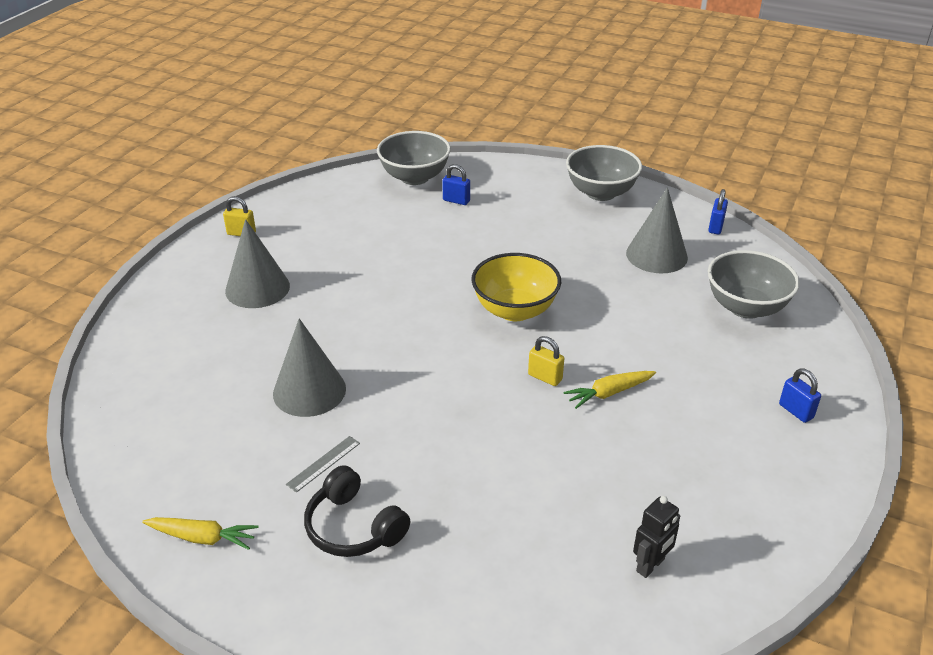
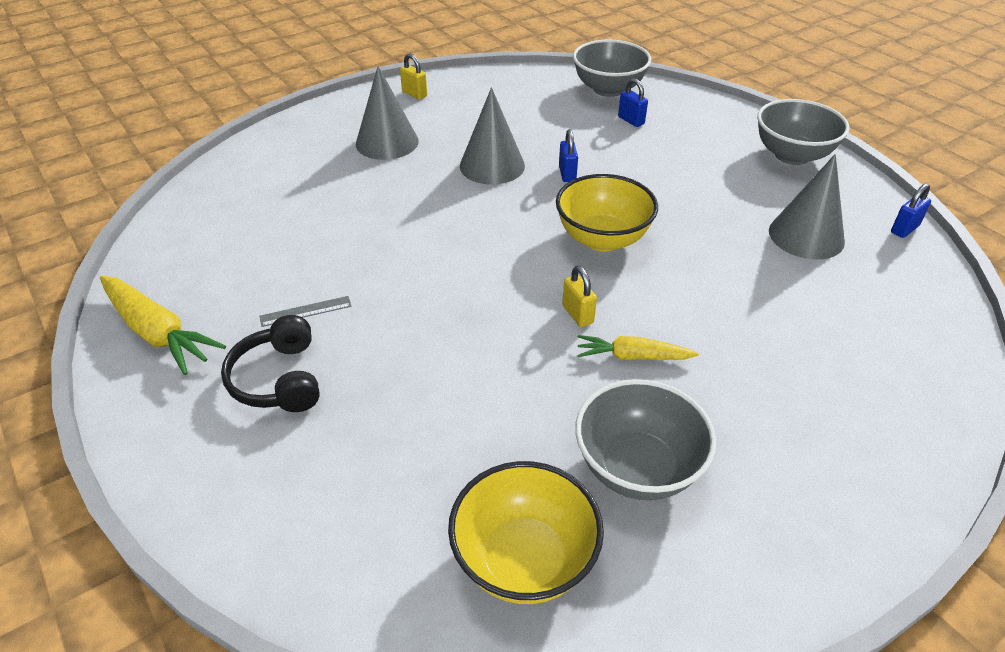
camera: 30 degrees right, 5 degrees up
yellow carrot [142,517,258,550] -> yellow carrot [100,276,226,375], size x1.61
grey cone [273,318,346,417] -> grey cone moved to [460,87,525,185]
black robot [633,496,680,578] -> yellow bowl [448,461,604,604]
grey bowl [708,250,800,319] -> grey bowl moved to [575,379,716,500]
blue padlock [779,368,821,423] -> blue padlock moved to [559,129,578,182]

